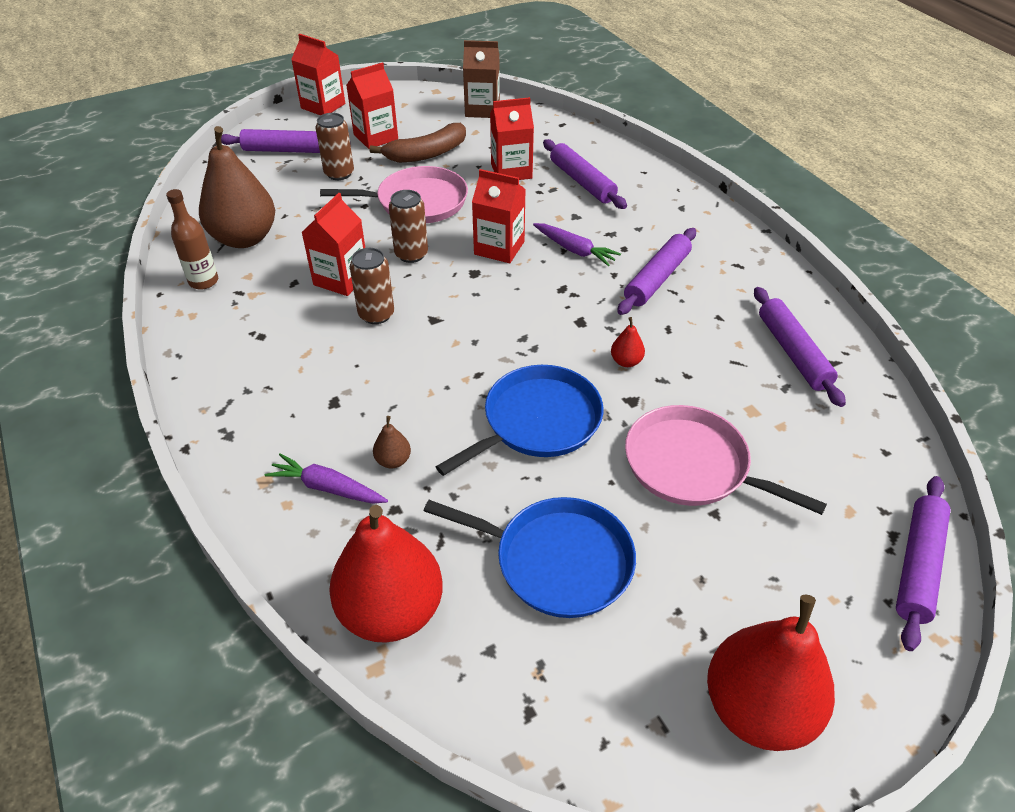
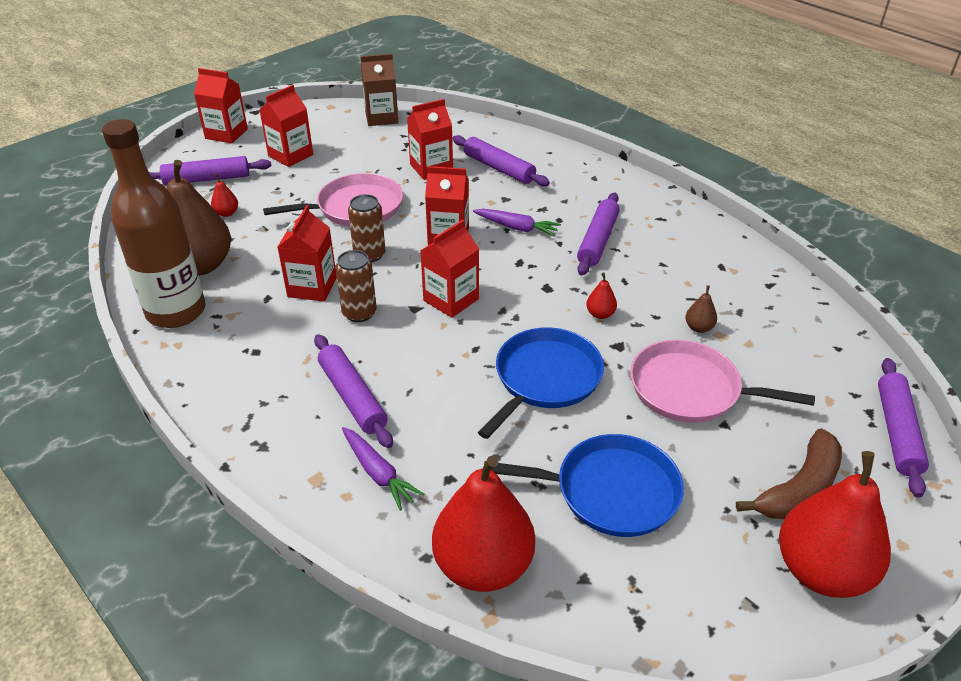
camera: 15 degrees left, 5 degrees down
brown bottle [166,189,218,290] -> brown bottle [102,119,206,328], size x2.01
purple carrot [265,453,388,504] -> purple carrot turned 135 degrees counterclockwise [342,427,424,511]
brown can [316,113,354,180] -> none
brown banana [369,123,466,163] -> brown banana moved to [736,429,842,519]
brown pear [373,416,411,469] -> brown pear moved to [685,285,717,333]
purple rolling pin [754,287,846,407] -> purple rolling pin moved to [314,334,393,448]
none -> red pear [211,174,238,217]
none -> red carton [420,220,479,318]

